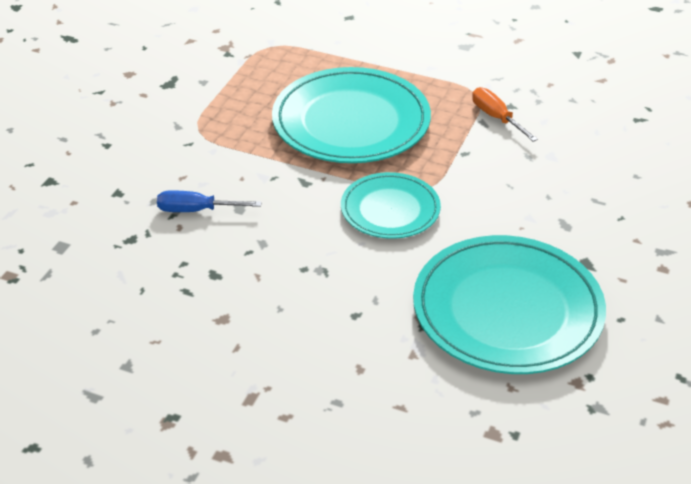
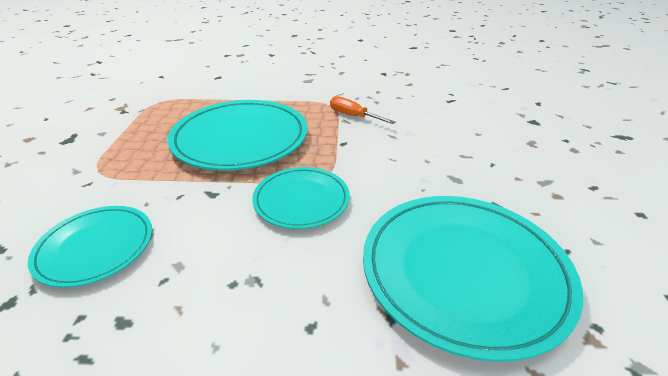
camera: 20 degrees left, 5 degrees down
blue screwdriver [157,190,262,212] -> turquoise plate [28,206,152,288]

